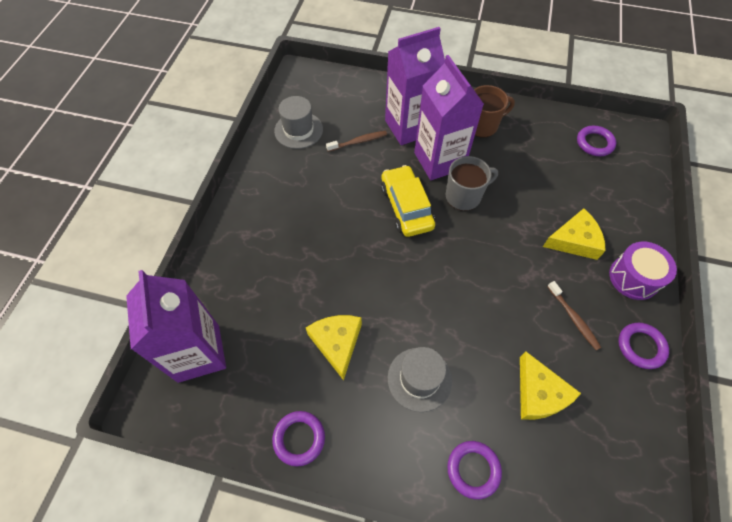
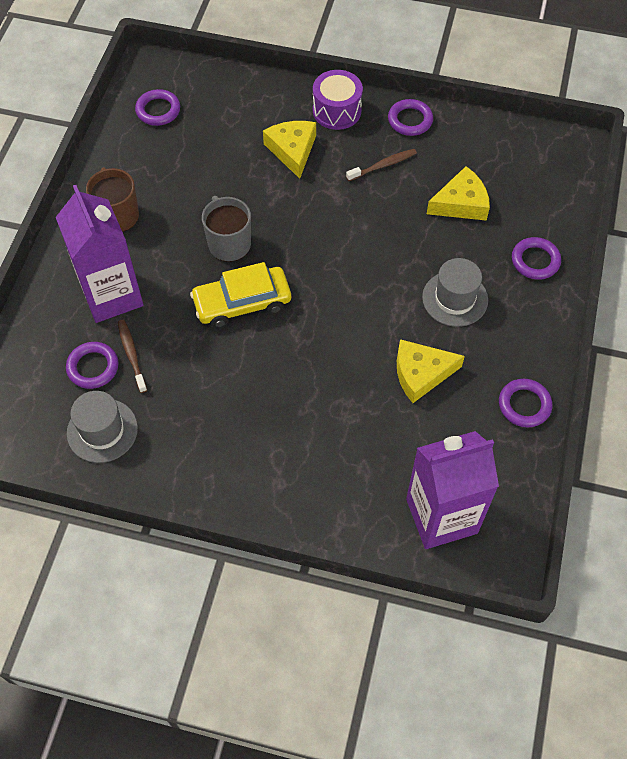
camera: 90 degrees left, 0 degrees up
purple carton [414,55,484,180] -> none
none -> purple ring [66,342,118,389]

